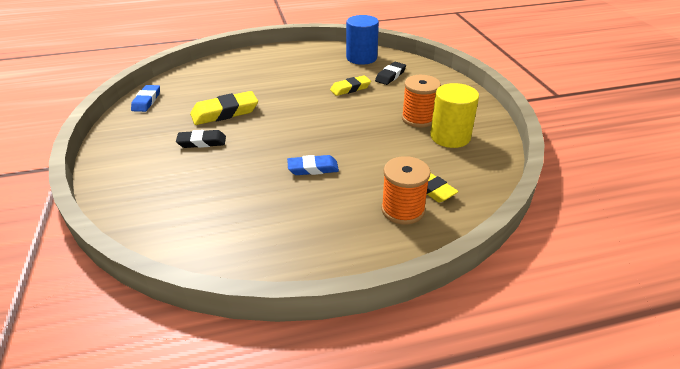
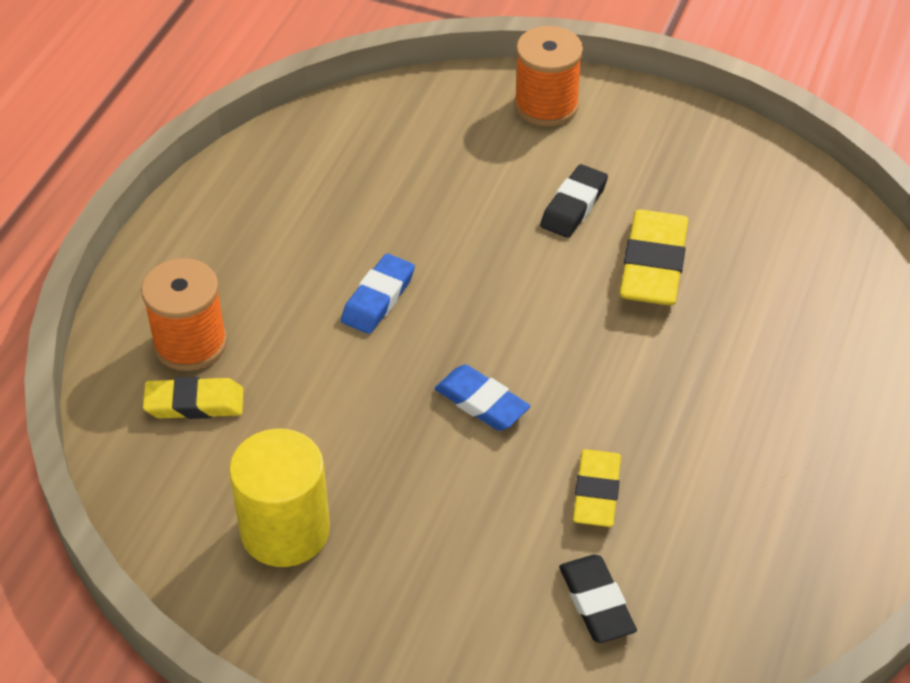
camera: 125 degrees right, 10 degrees up
blue eraser [131,85,160,112] -> blue eraser moved to [435,364,530,431]
blue cylinder [346,15,379,65] -> none
orange spool [402,75,441,128] -> orange spool moved to [514,26,583,127]

